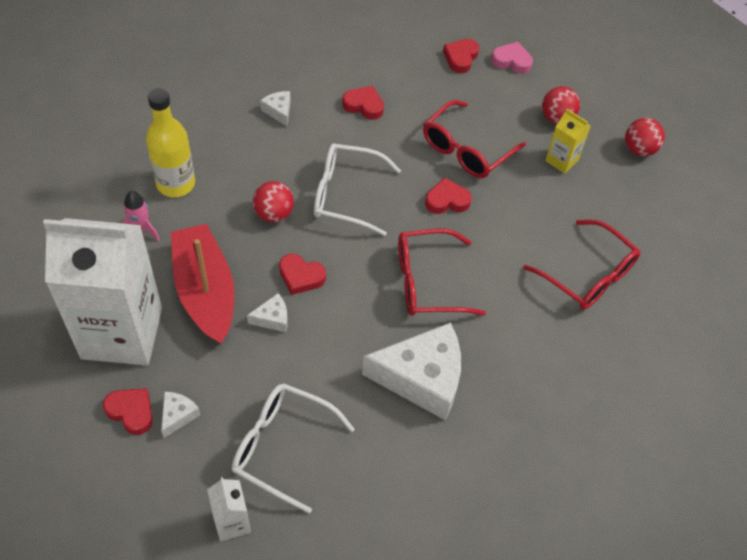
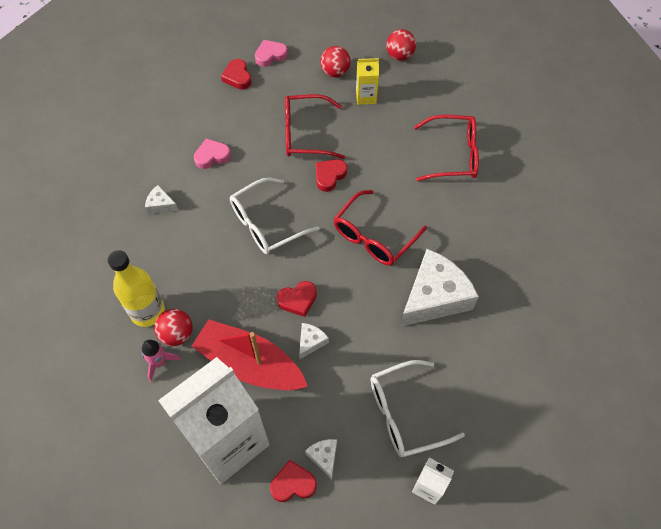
camera: 40 degrees left, 5 degrees up
red ball [253,181,294,222] -> red ball moved to [154,309,193,346]
red heart [342,86,384,120] -> pink heart [194,138,231,169]
red glasses [423,100,526,178] -> red glasses turned 90 degrees clockwise [285,94,345,159]

